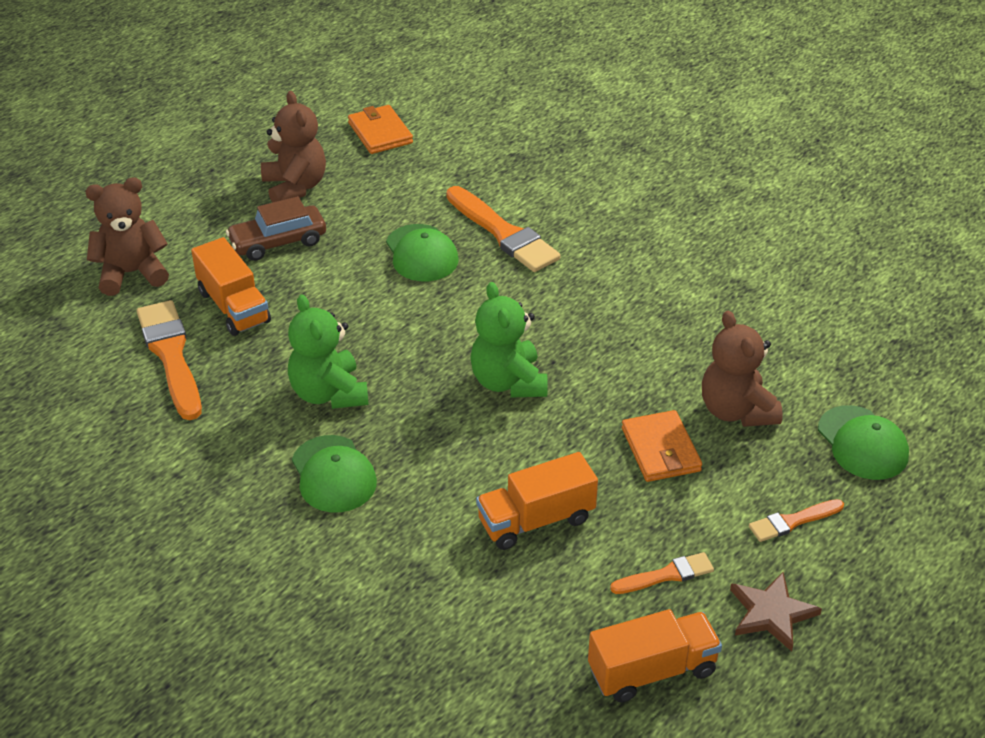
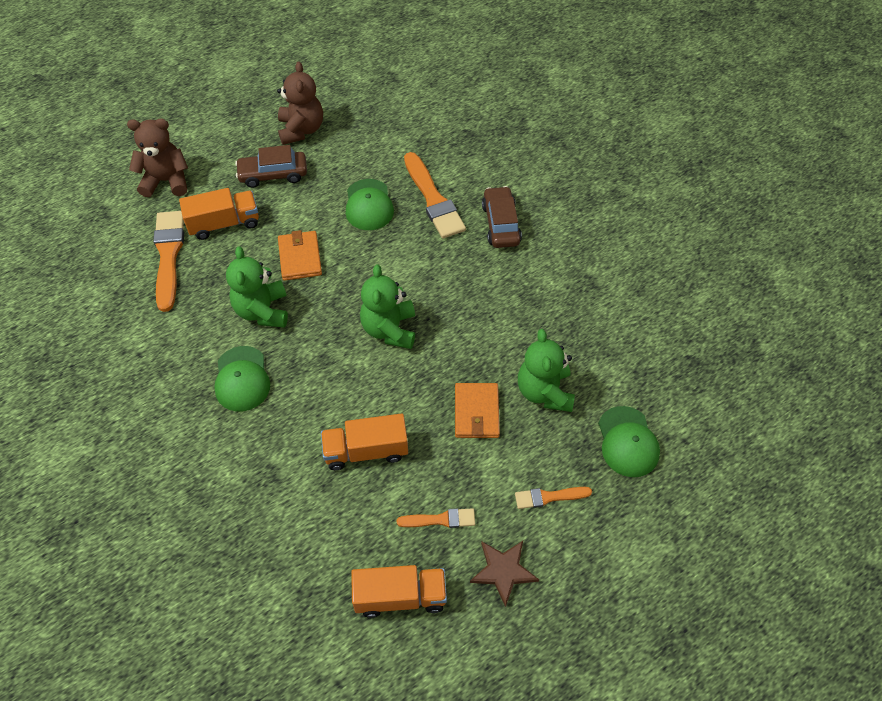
camera: 15 degrees right, 15 degrees up
orange truck [191,237,271,336] -> orange truck turned 90 degrees counterclockwise [179,188,259,240]
orange wallet [348,105,413,154] -> orange wallet moved to [278,230,322,281]
brown teddy bear [702,311,783,427] -> green teddy bear [518,329,575,412]
none -> brown car [482,186,522,248]

